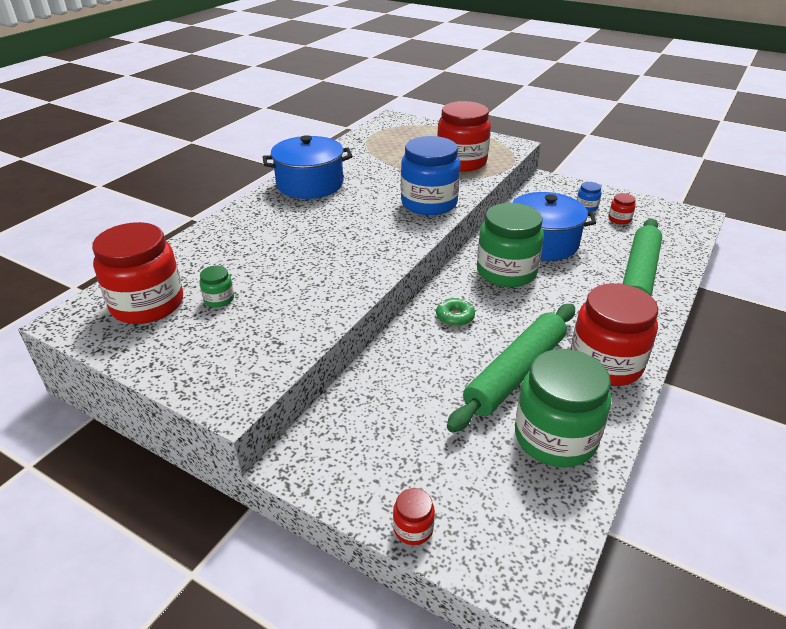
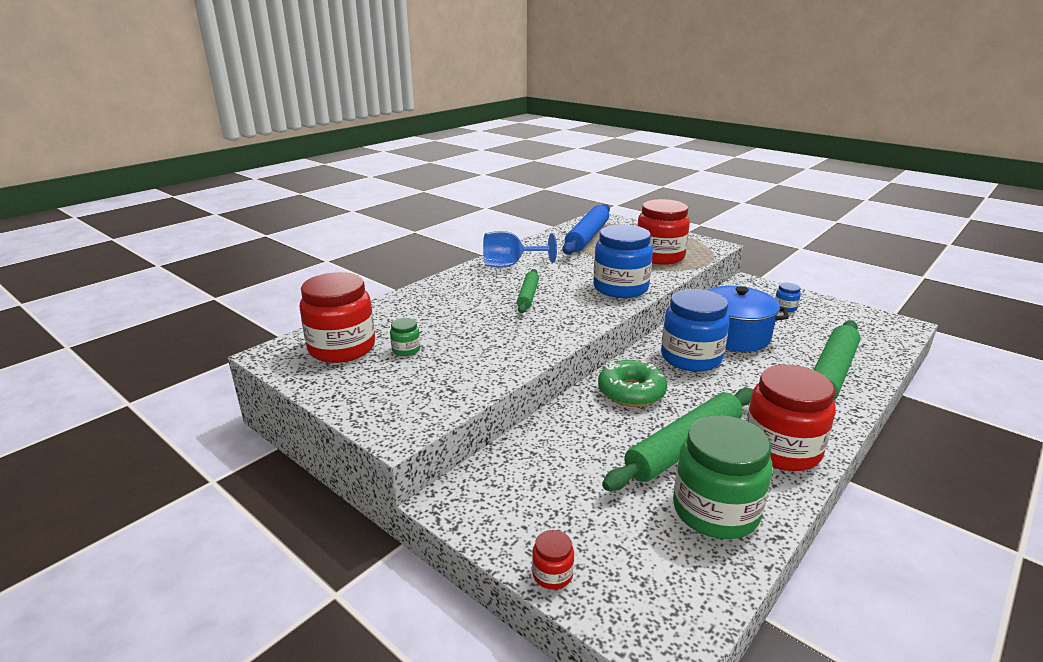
camera: 10 degrees right, 10 degrees down
blue pot [263,135,353,199] -> blue goblet [483,231,557,268]
green donut [436,298,475,327] -> green donut [598,360,667,407], size x1.75
green jar [477,203,544,287] -> blue jar [661,289,730,372]
red jar [608,193,636,224] -> none
none -> green rolling pin [517,269,539,313]
none -> blue rolling pin [563,204,610,255]

